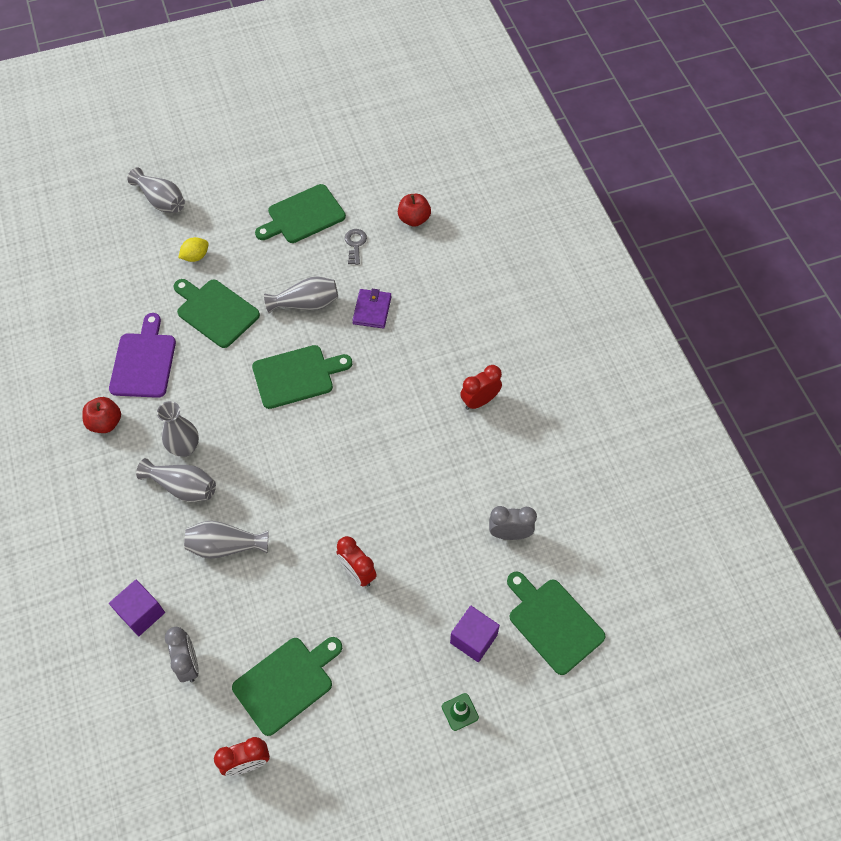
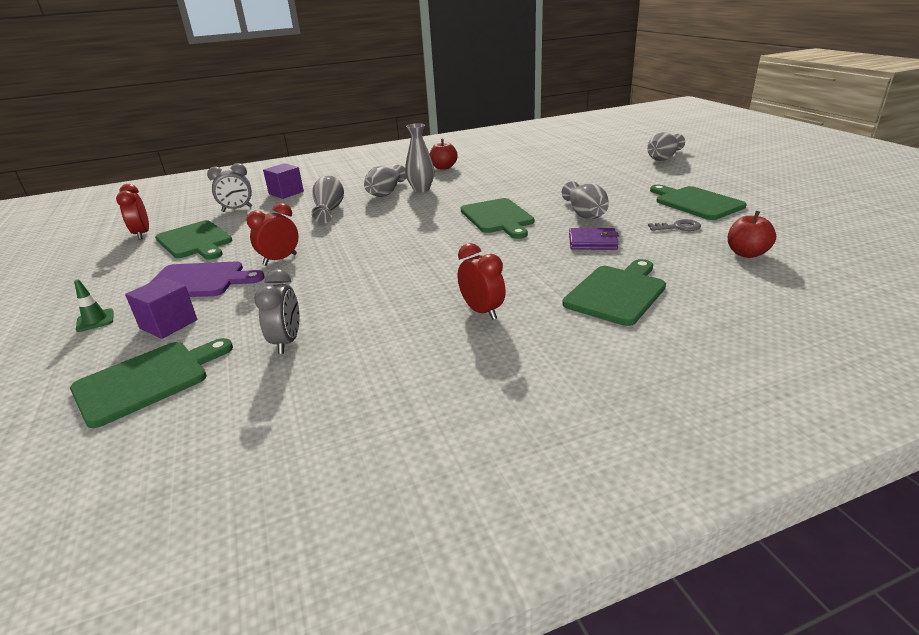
camera: 90 degrees right, 30 degrees down
purple cutting board [109,313,176,398] -> purple cutting board moved to [149,261,264,297]
green cutting board [174,279,260,348] -> green cutting board moved to [562,259,666,326]
yellow lemon [178,237,208,262] -> none

